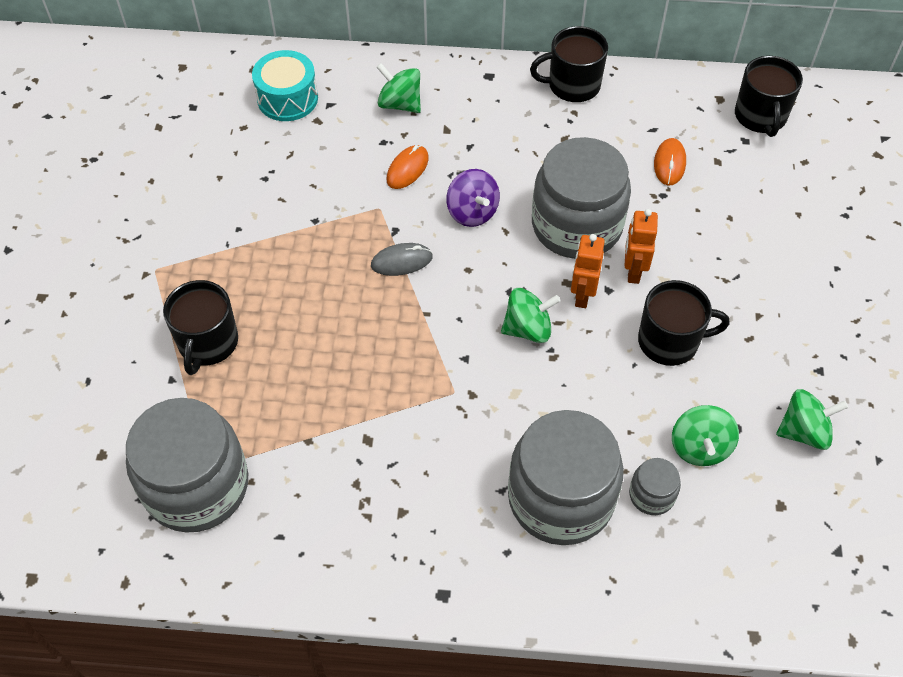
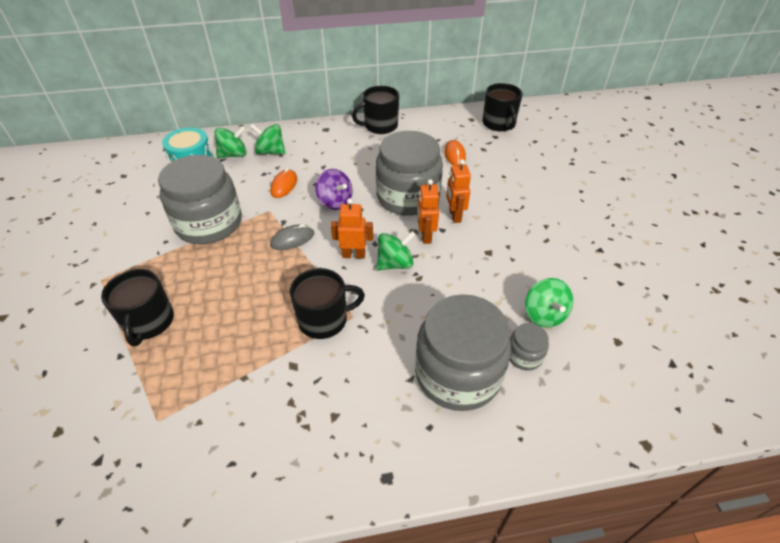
camera: 15 degrees left, 10 degrees down
grey jar [126,398,248,532] -> grey jar moved to [158,155,242,244]
black mug [638,280,729,366] -> black mug moved to [290,268,365,339]
green spinning top [776,389,848,450] -> green spinning top moved to [215,126,247,158]
none -> orange robot [331,198,373,259]

